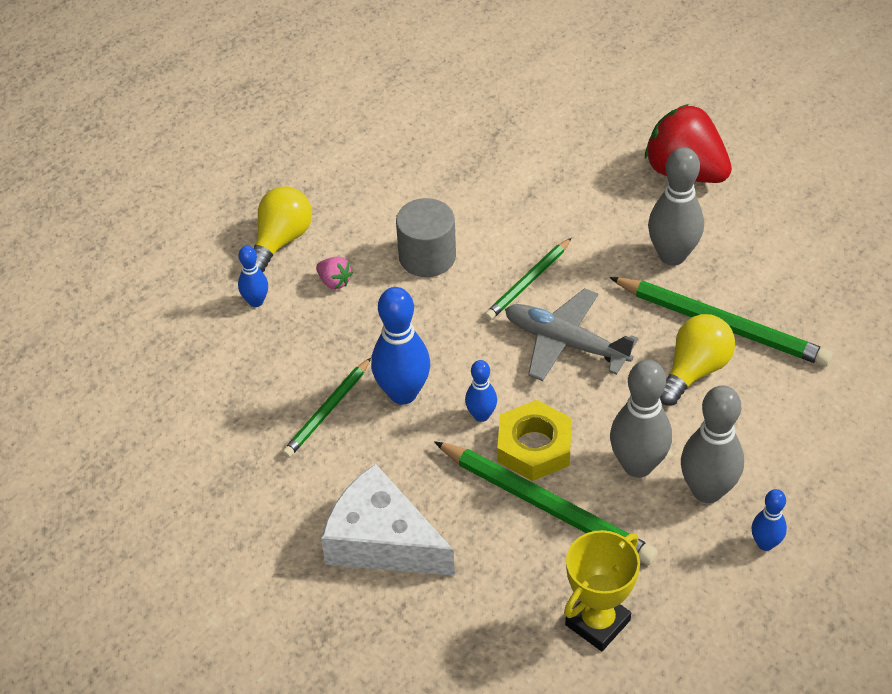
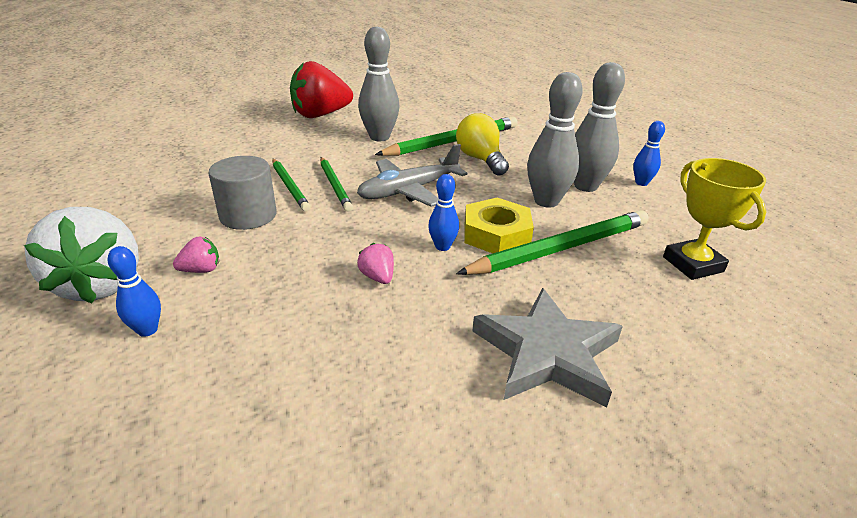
camera: 65 degrees left, 15 degrees down
yellow light bulb [254,186,312,272] -> white strawberry [24,207,139,304]
green pencil [282,358,371,458] -> green pencil moved to [272,159,311,212]
white cheese [321,463,455,576] -> grey star [472,288,623,408]
blue bowling pin [371,287,430,404] -> pink strawberry [357,243,394,284]

